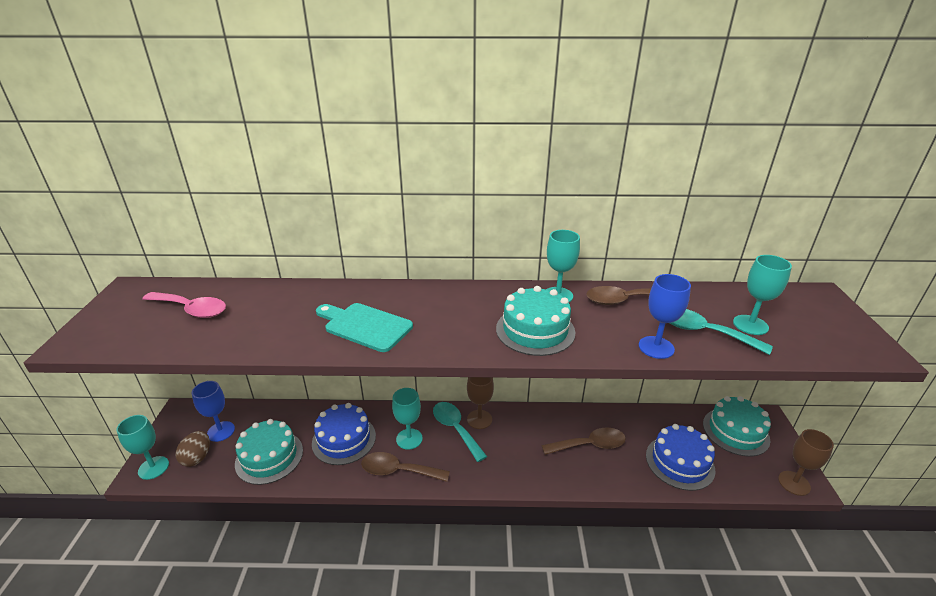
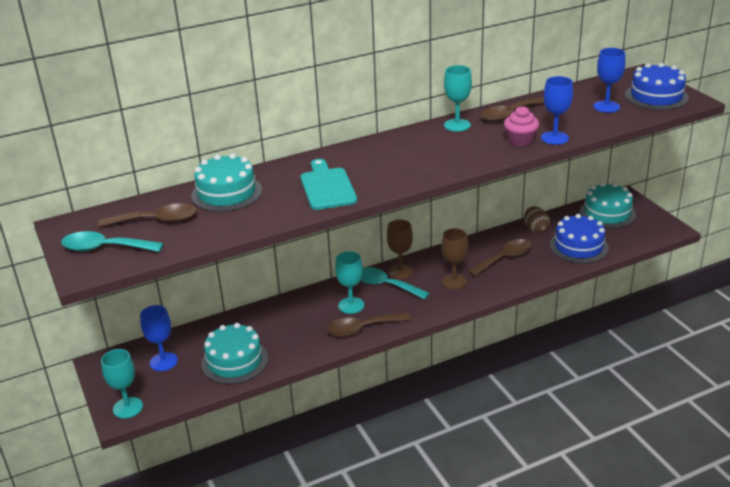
camera: 25 degrees left, 0 degrees up
pink spoon [143,292,226,318] -> brown spoon [98,203,197,227]
brown egg [176,431,210,467] -> brown egg moved to [524,206,550,233]
blue cake [312,403,376,465] -> blue cake moved to [625,63,689,110]
turquoise cutting board [316,303,413,352] -> turquoise cutting board turned 75 degrees clockwise [301,159,357,210]
turquoise cake [496,286,575,356] -> turquoise cake moved to [191,154,262,212]
turquoise spoon [670,309,773,355] -> turquoise spoon moved to [61,231,164,252]
turquoise goblet [733,255,792,335] -> blue goblet [593,48,626,113]
brown goblet [778,429,834,496] -> brown goblet moved to [441,228,468,290]
none -> pink cupcake [504,106,539,146]

